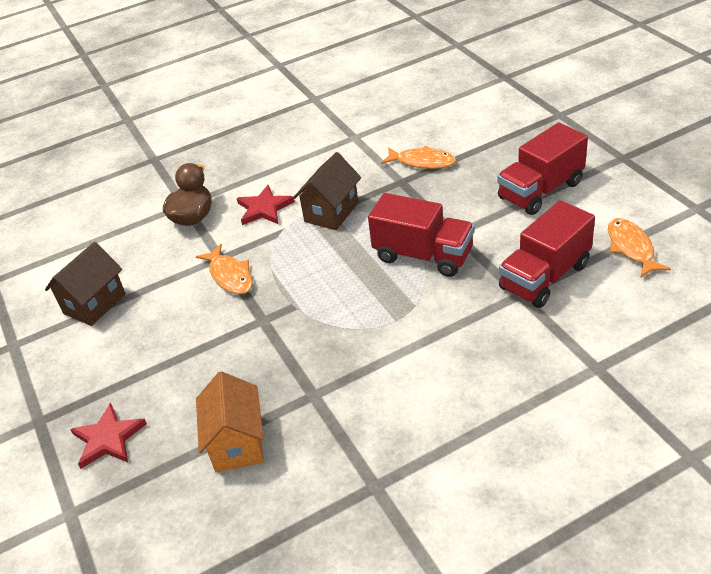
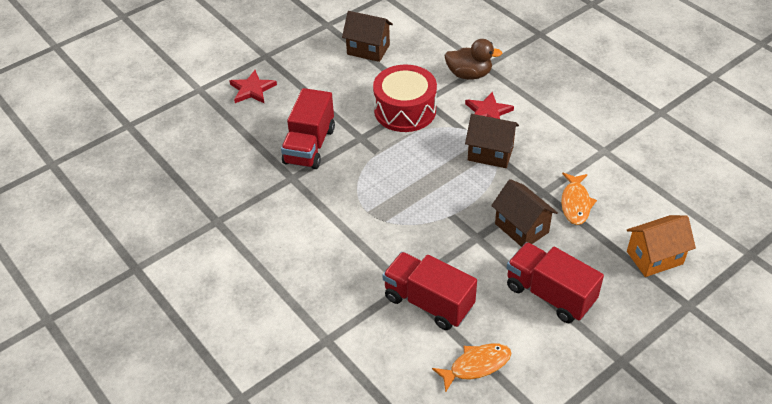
camera: 75 degrees right, 5 degrees up
orange fish [196,244,253,294] -> red drum [373,64,437,132]
orange house [196,371,264,472] -> orange house moved to [627,215,696,277]
red truck [368,193,475,277] -> red truck moved to [281,88,335,169]
none -> brown house [491,179,558,247]

